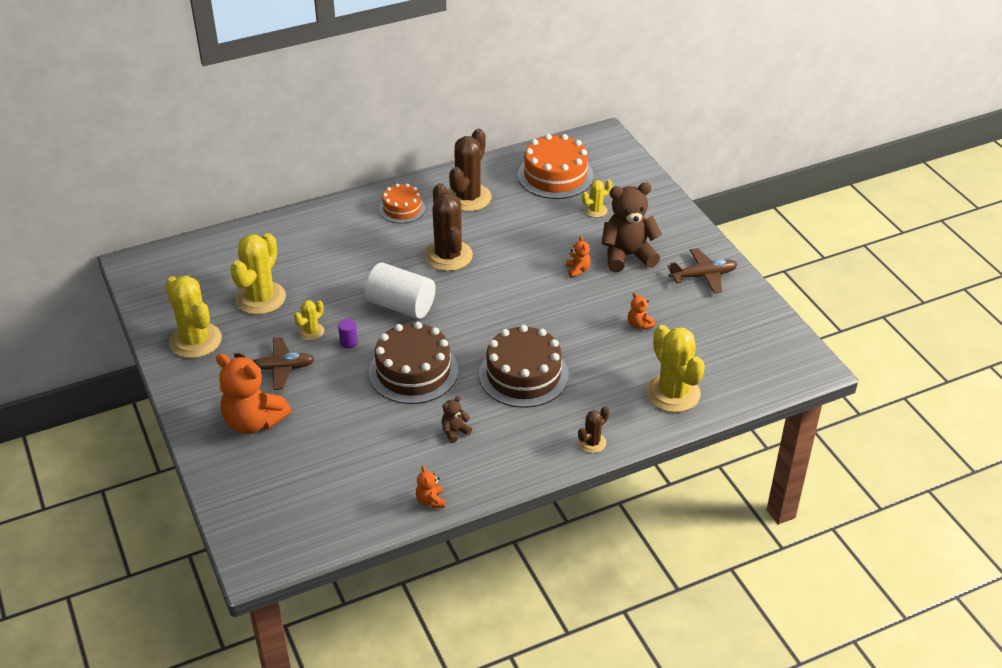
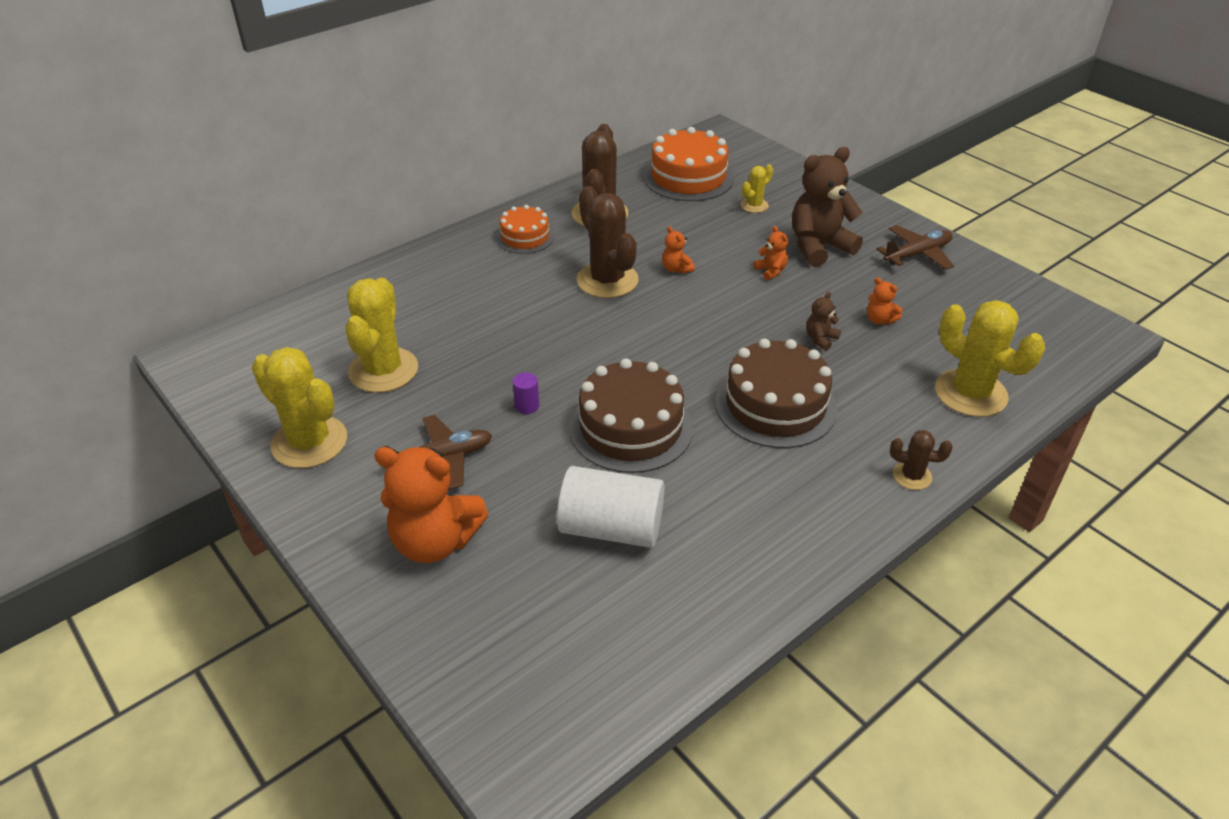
camera: 15 degrees left, 0 degrees up
yellow cactus [294,300,324,340] -> none
white cylinder [365,263,436,319] -> white cylinder moved to [557,466,664,548]
orange teddy bear [416,465,445,508] -> orange teddy bear moved to [662,226,695,274]
brown teddy bear [442,396,472,443] -> brown teddy bear moved to [806,292,841,351]
brown cactus [578,406,609,453] -> brown cactus turned 75 degrees clockwise [890,430,952,490]

